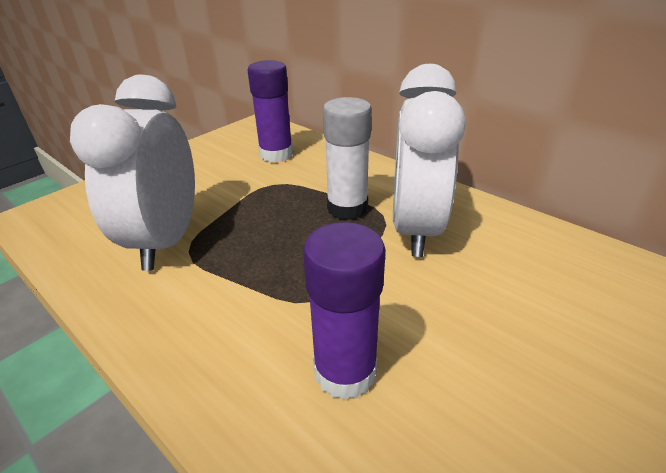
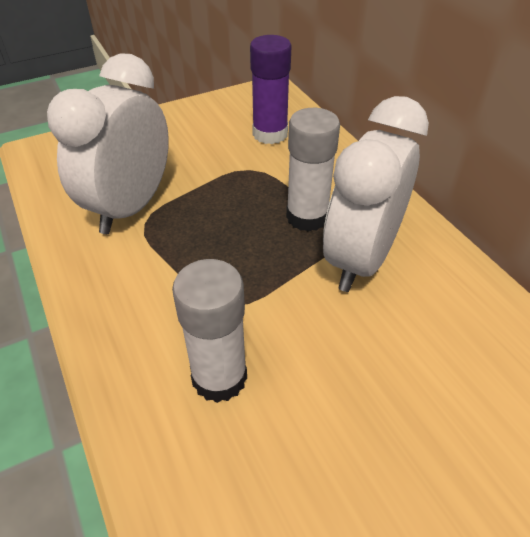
camera: 20 degrees right, 10 degrees up
purple glue stick [303,222,386,400] -> white glue stick [172,259,247,403]

